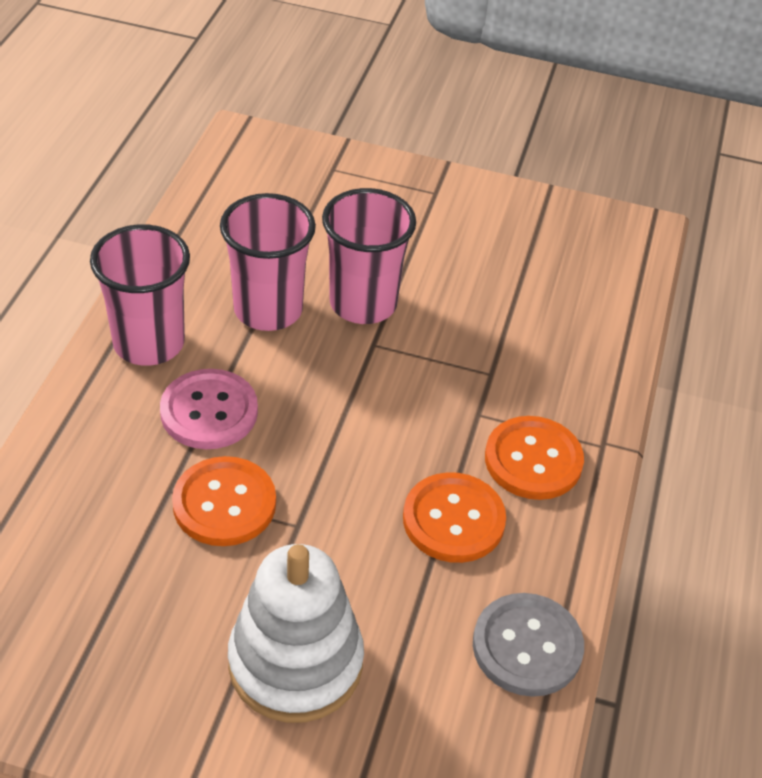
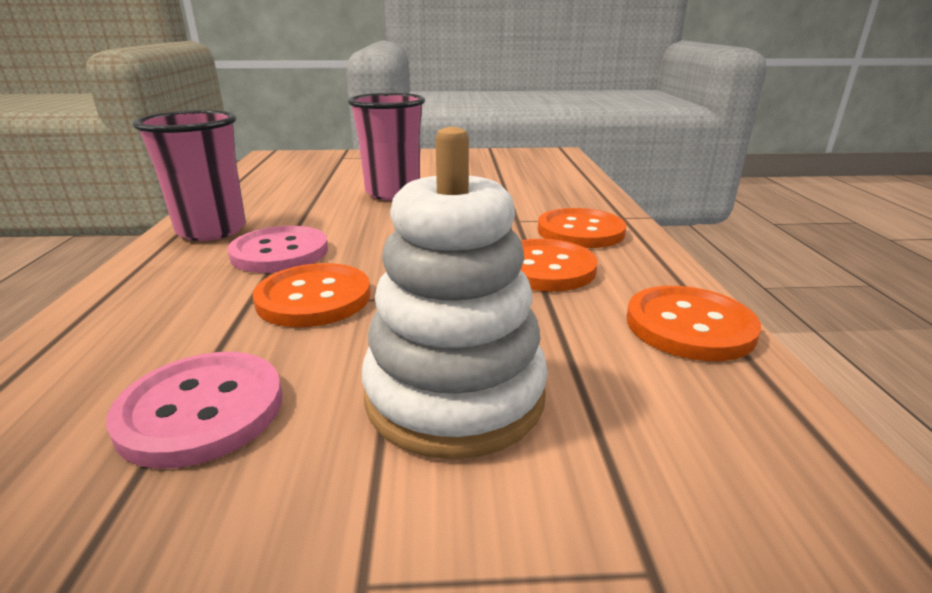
camera: 15 degrees left, 20 degrees down
pink cup [220,193,316,331] -> none
grey button [473,593,584,697] -> orange button [627,286,761,361]
none -> pink button [106,352,282,469]

